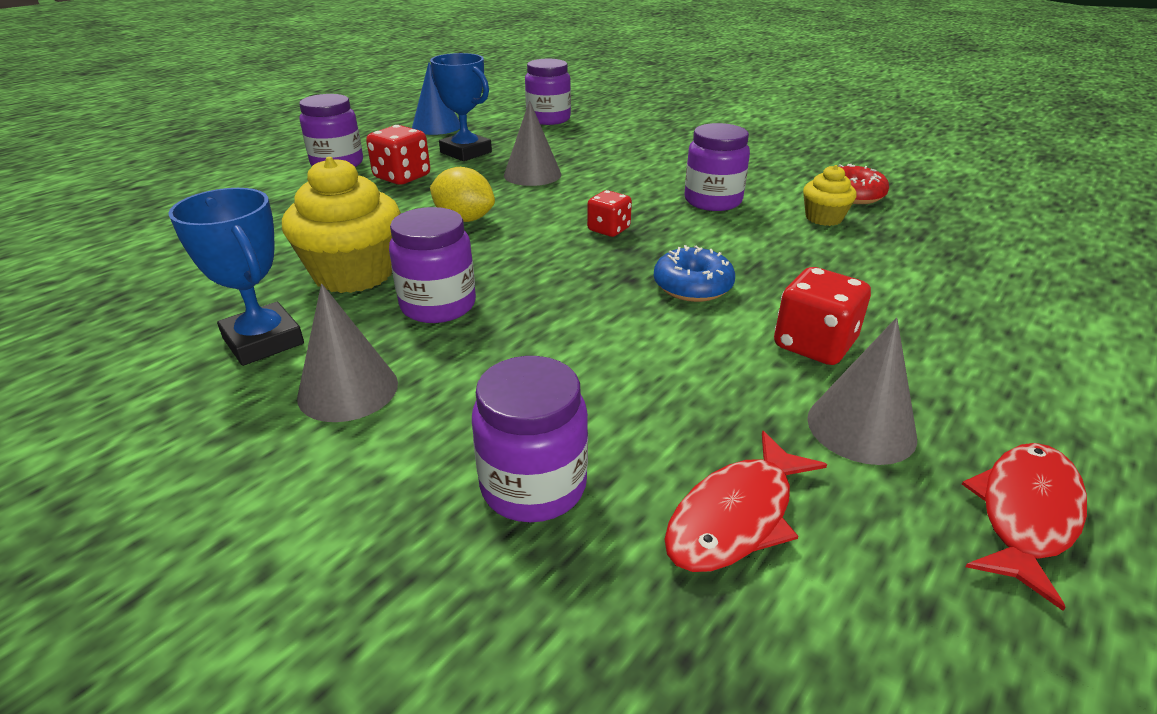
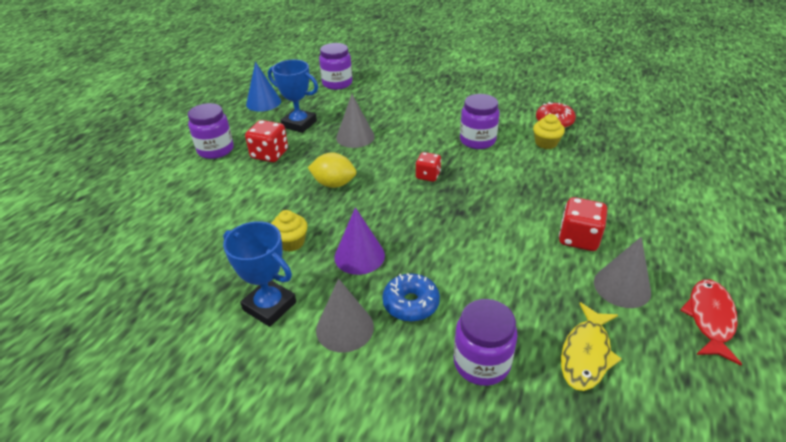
camera: 15 degrees left, 5 degrees up
yellow cupcake [282,157,401,293] -> yellow cupcake [271,210,308,252], size x0.53
purple jar [389,207,476,323] -> purple cone [334,207,385,275]
blue donut [654,245,735,302] -> blue donut moved to [382,273,440,322]
red fish [664,431,827,572] -> yellow fish [561,302,622,391]

